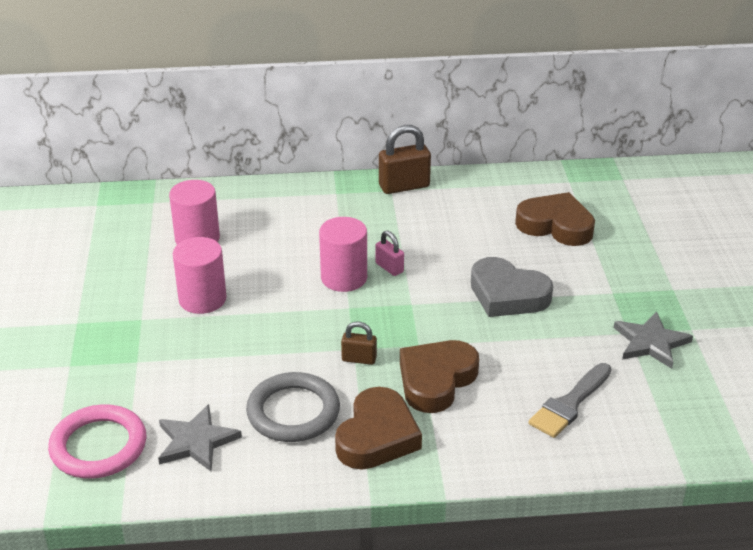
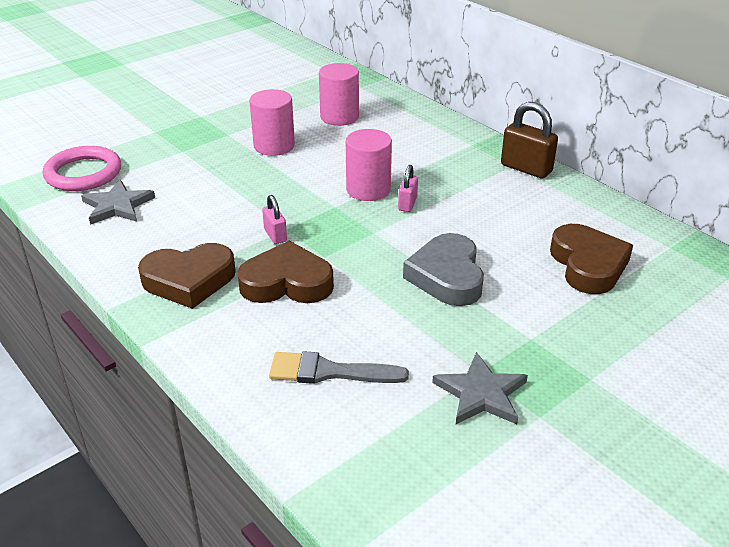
camera: 55 degrees right, 0 degrees up
grey ring [246,372,340,442] -> none
brown padlock [341,321,377,365] -> pink padlock [262,195,287,244]

